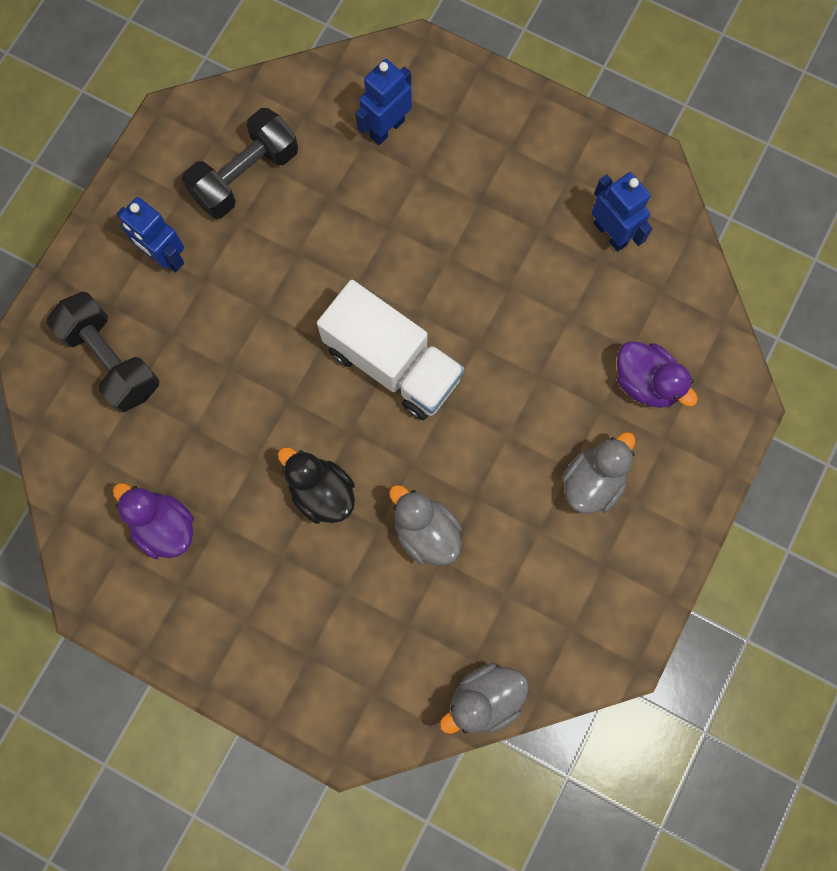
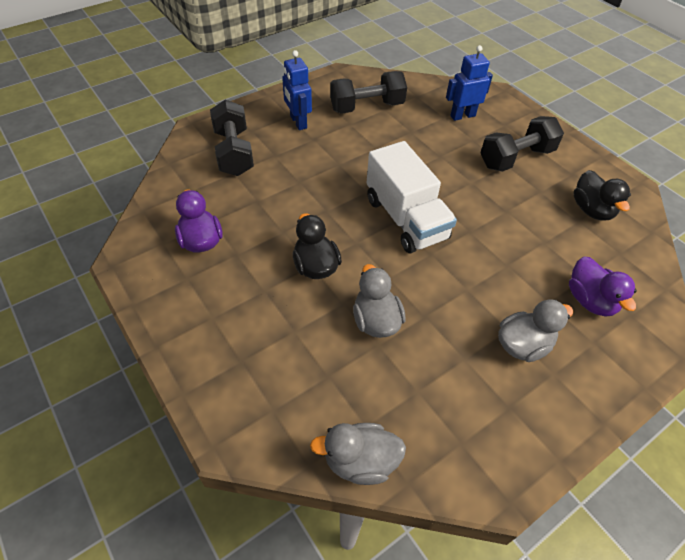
camera: 25 degrees right, 25 degrees down
blue robot [591,172,652,252] -> black duck [573,170,631,221]
none -> black dumbbell [481,116,564,172]

